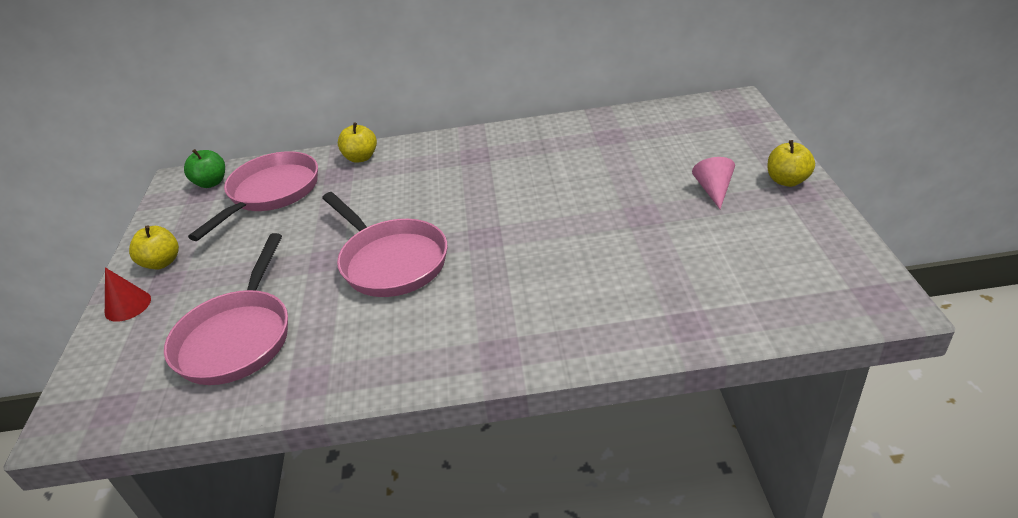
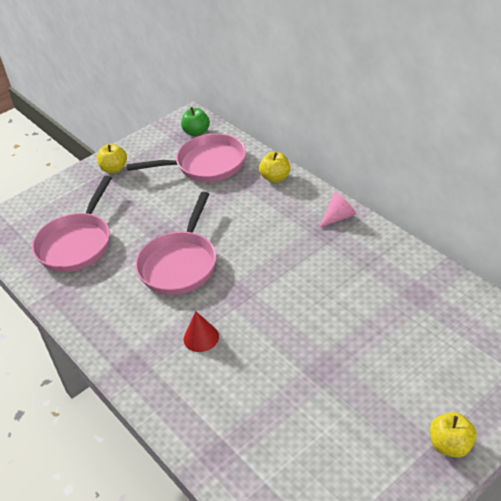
camera: 55 degrees right, 5 degrees up
red cone [105,267,151,322] -> red cone moved to [183,311,219,352]
pink pan [164,233,288,385] -> pink pan turned 45 degrees counterclockwise [32,176,112,272]
pink cone [692,157,735,209] -> pink cone moved to [319,192,356,228]

